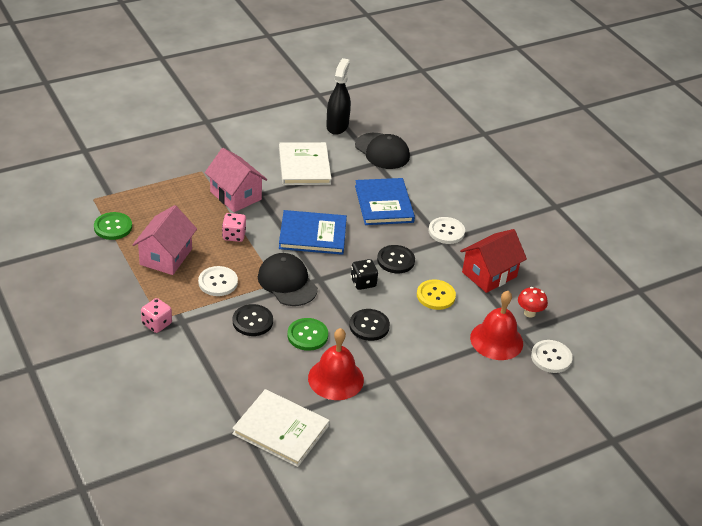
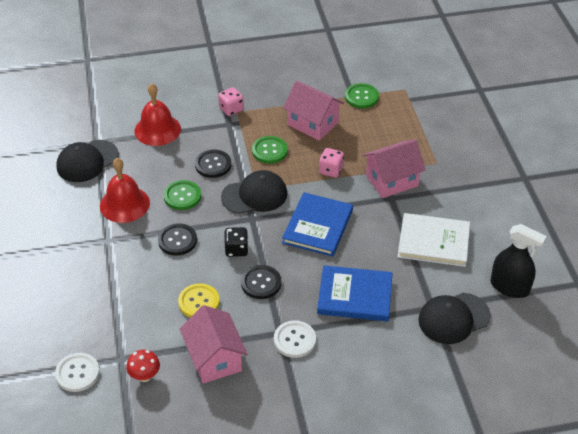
camera: 110 degrees right, 5 degrees up
white button [198,266,238,296] -> green button [252,136,288,164]
white book [232,389,330,467] -> black cap [56,140,119,182]
red house [460,229,527,293] -> pink house [180,305,247,384]
red bell [470,291,523,360] -> red bell moved to [134,83,181,146]

